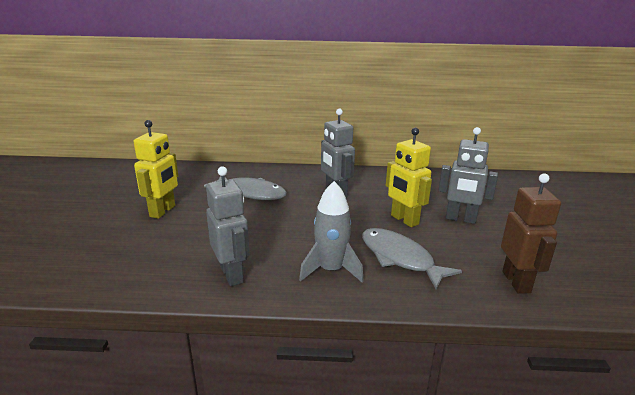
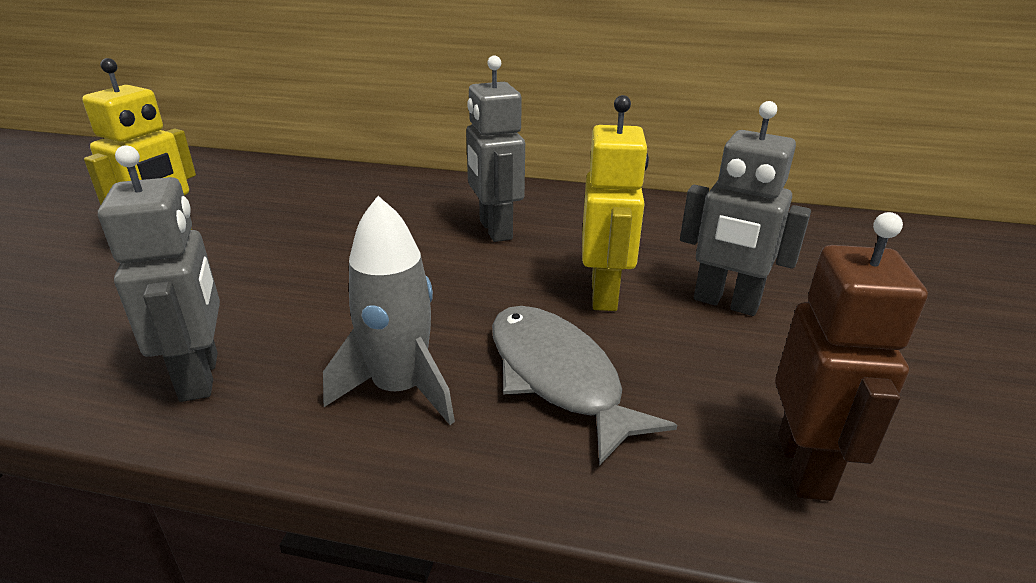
camera: 10 degrees right, 5 degrees up
grey fish [204,176,287,200] -> none
yellow robot [386,128,432,227] -> yellow robot turned 150 degrees counterclockwise [582,95,649,311]

